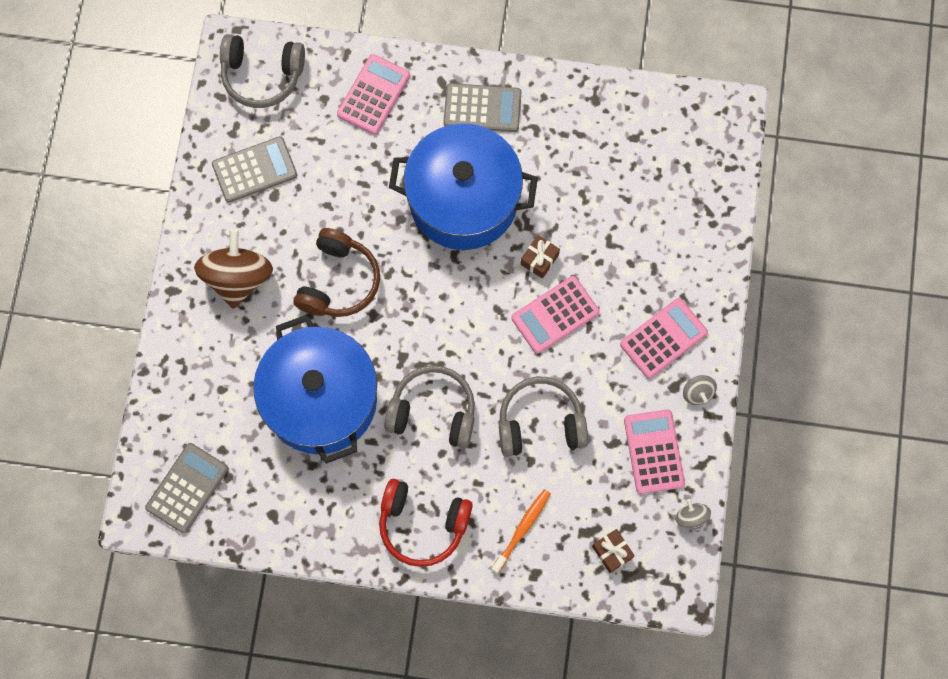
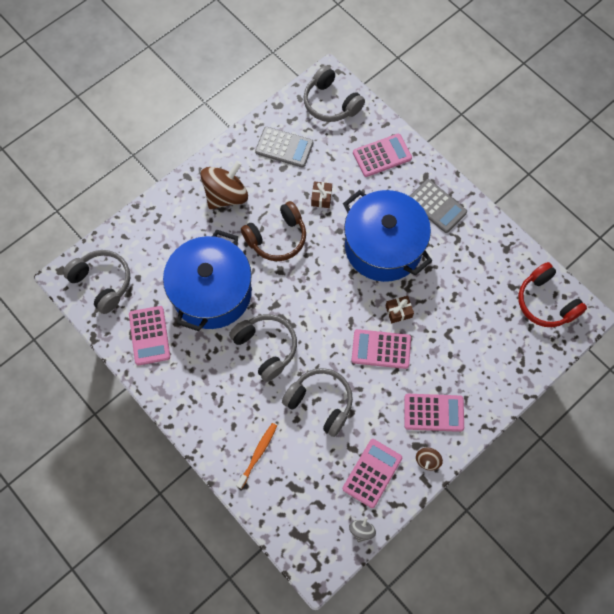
camera: 40 degrees right, 5 degrees down
grey calculator [145,443,228,534] -> grey headphones [63,250,130,314]
red headphones [379,479,473,567] -> red headphones moved to [518,262,587,327]
orange toothbrush [491,489,551,574] -> orange toothbrush turned 45 degrees counterclockwise [236,423,277,489]
brown gift [592,529,635,573] -> brown gift moved to [311,181,332,208]
grey spinning top [683,375,717,405] -> brown spinning top [416,448,443,471]
none -> pink calculator [129,306,170,365]

